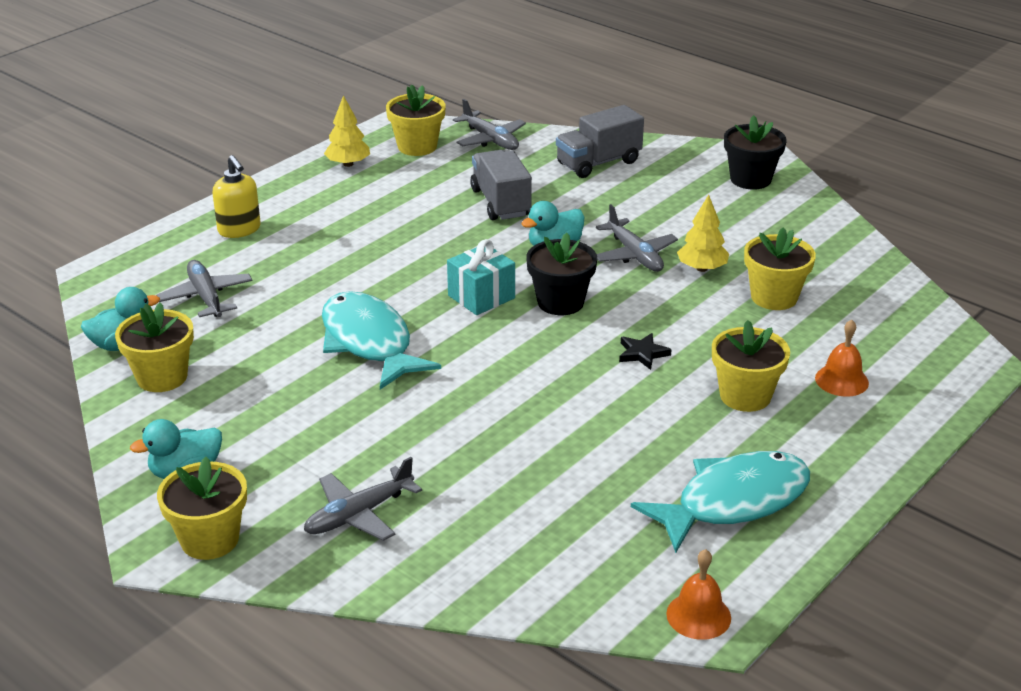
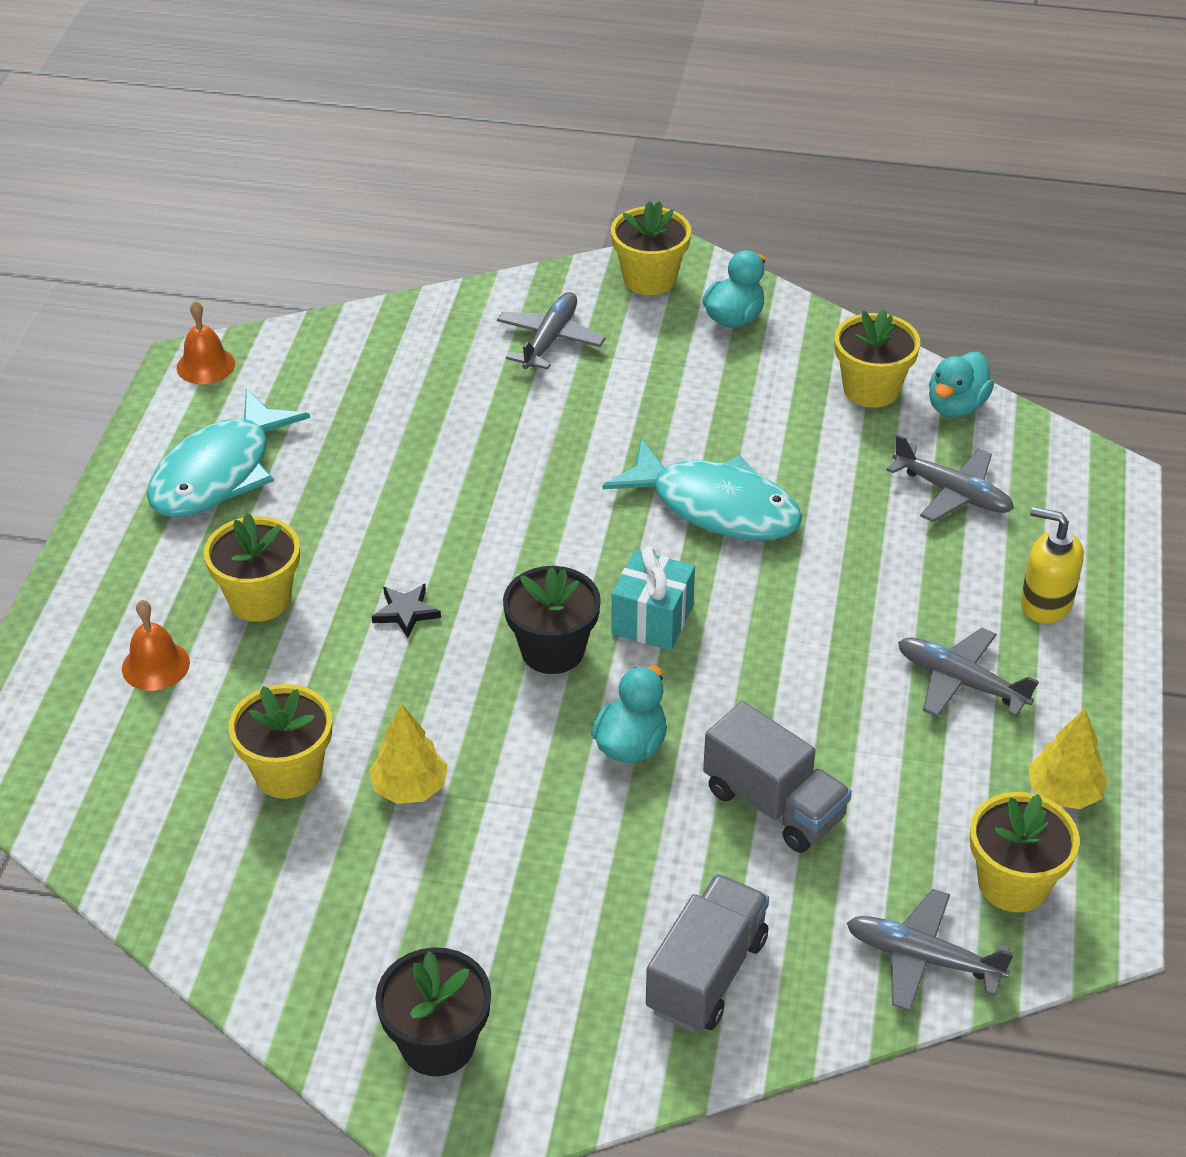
camera: 150 degrees right, 10 degrees up
grey plane [596,204,678,272] -> grey plane moved to [898,628,1039,717]

